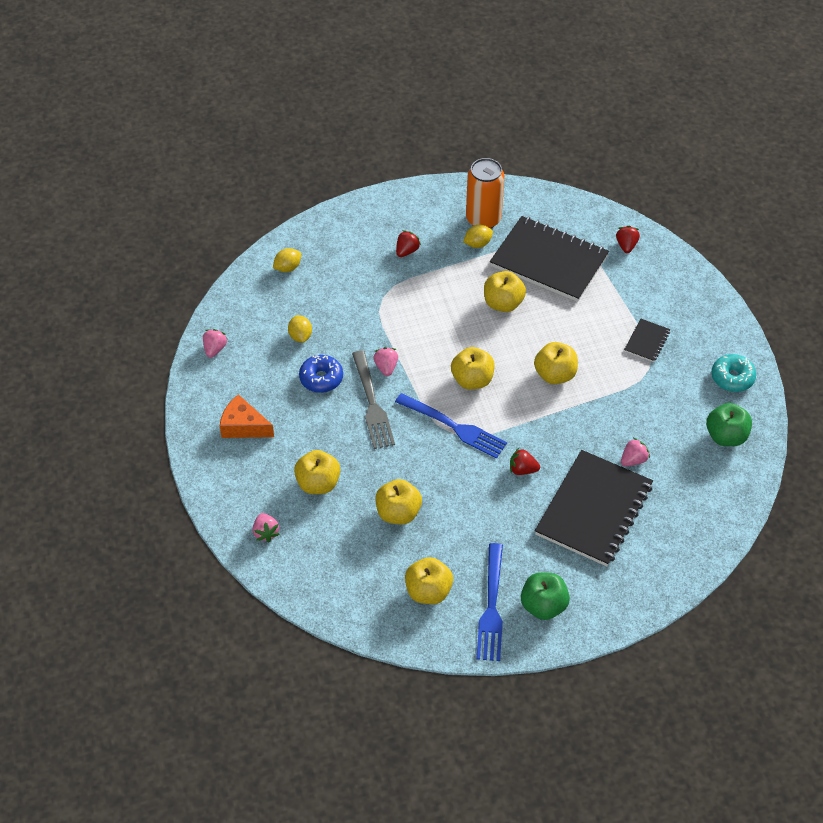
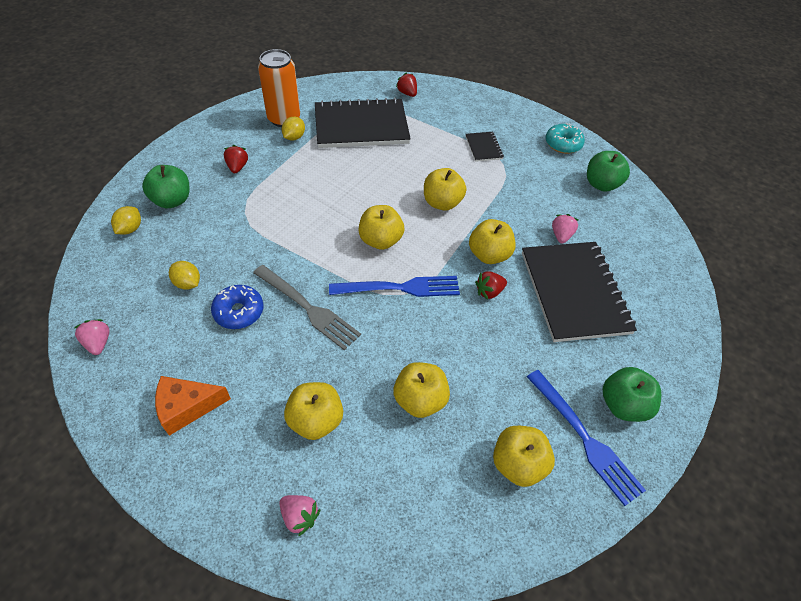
camera: 40 degrees left, 0 degrees up
pink strawberry [373,347,398,376] -> none
yellow apple [484,271,526,312] -> yellow apple moved to [469,219,516,264]
none -> green apple [142,165,189,208]

